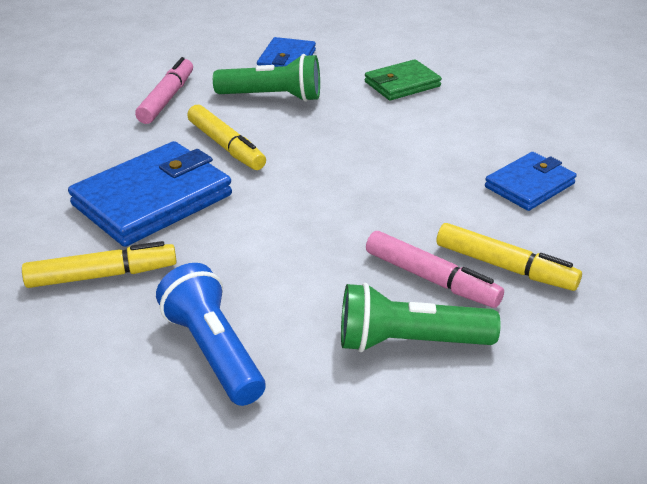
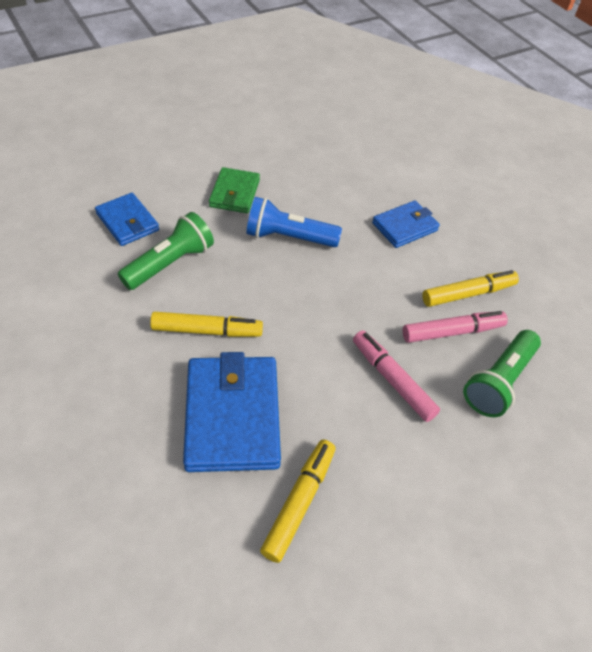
camera: 55 degrees left, 15 degrees up
pink marker [135,57,193,124] -> pink marker moved to [353,330,440,422]
blue flashlight [156,263,265,406] -> blue flashlight moved to [246,197,342,247]
blue wallet [485,152,577,211] -> blue wallet turned 60 degrees clockwise [372,200,440,248]

